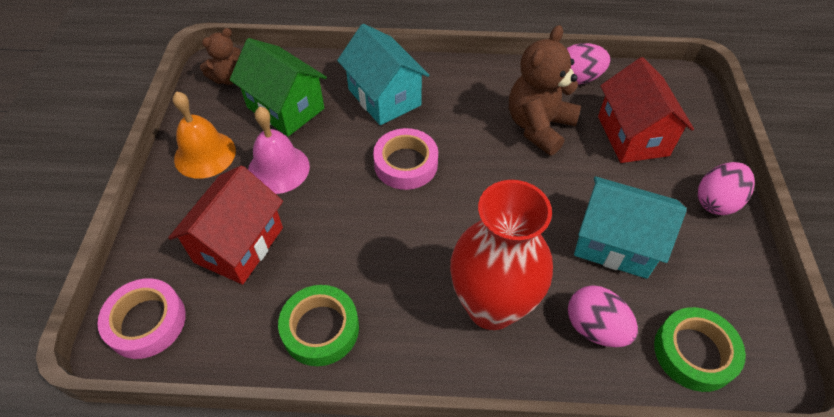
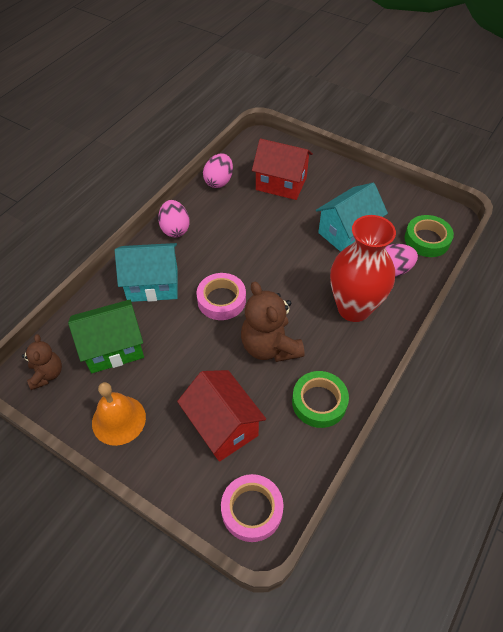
camera: 60 degrees left, 0 degrees up
pink bell [248,107,310,194] -> none
brown teddy bear [509,25,581,156] -> brown teddy bear moved to [241,282,304,362]
pink egg [698,162,755,215] -> pink egg moved to [158,200,190,237]

